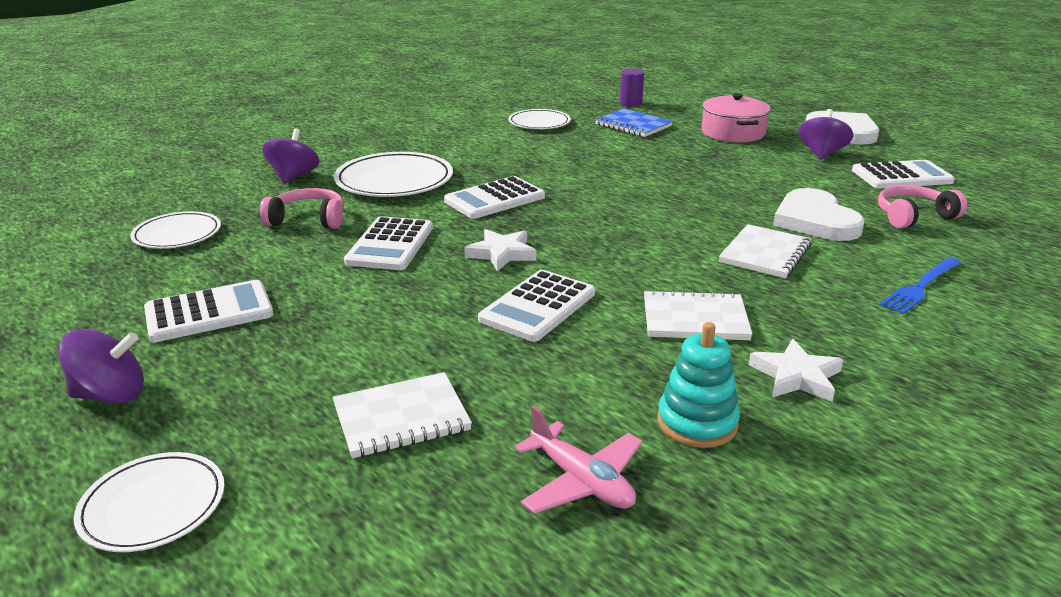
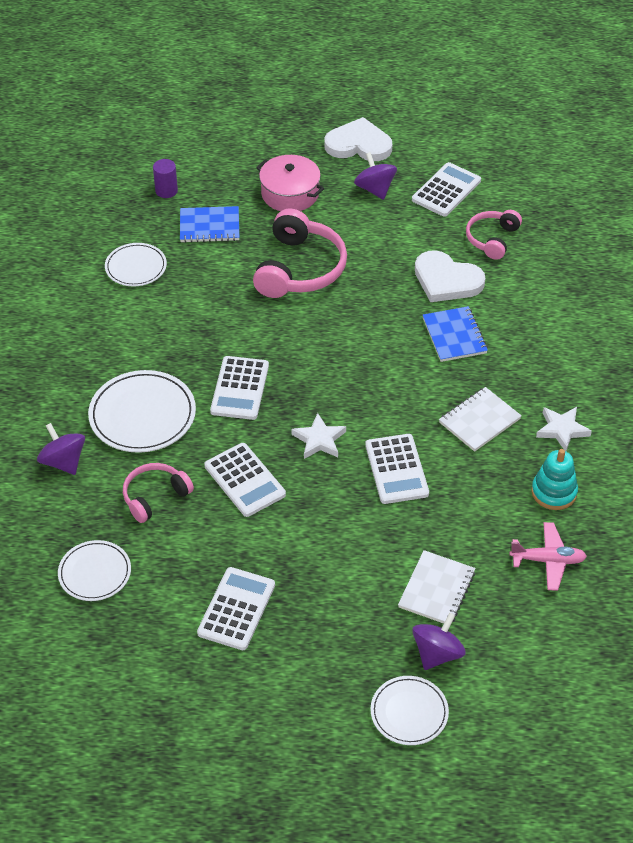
camera: 45 degrees left, 20 degrees up
purple spinning top [58,329,144,404] -> purple spinning top moved to [412,613,466,670]
white notebook [719,224,812,278] -> blue notebook [423,306,488,362]
blue fork [879,257,961,314] -> none
none -> pink headphones [253,209,347,298]

